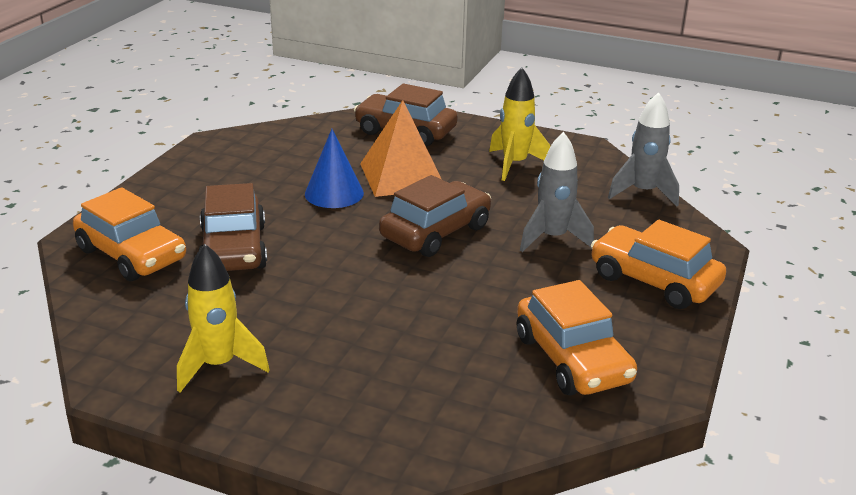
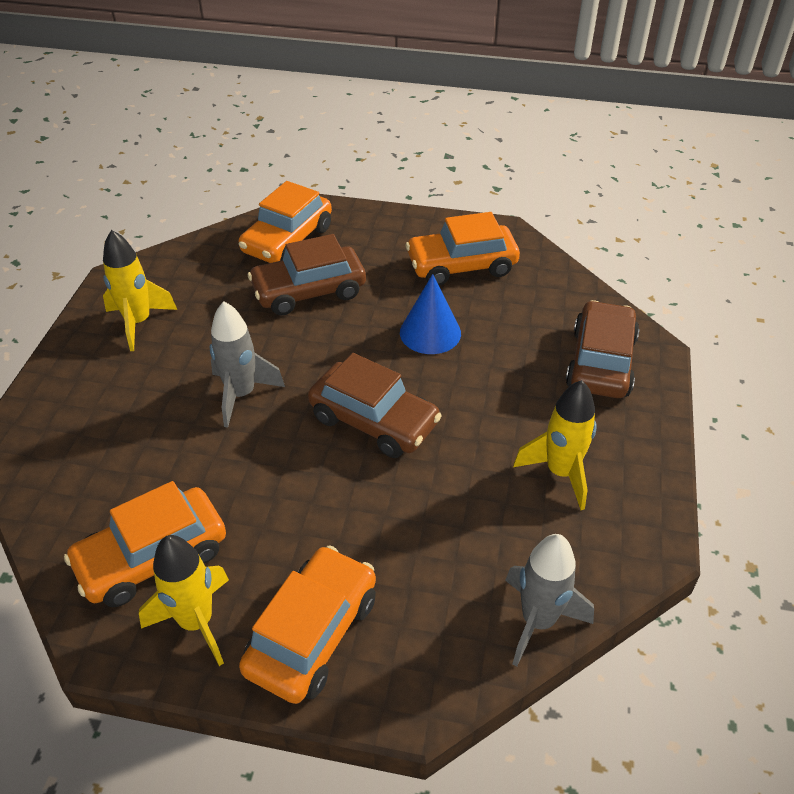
camera: 80 degrees right, 15 degrees up
orange pyramid [360,100,441,197] -> none
grey rocket [520,132,594,252] -> grey rocket moved to [210,301,285,428]
none -> yellow rocket [139,535,229,666]
none -> orange car [405,212,520,286]

